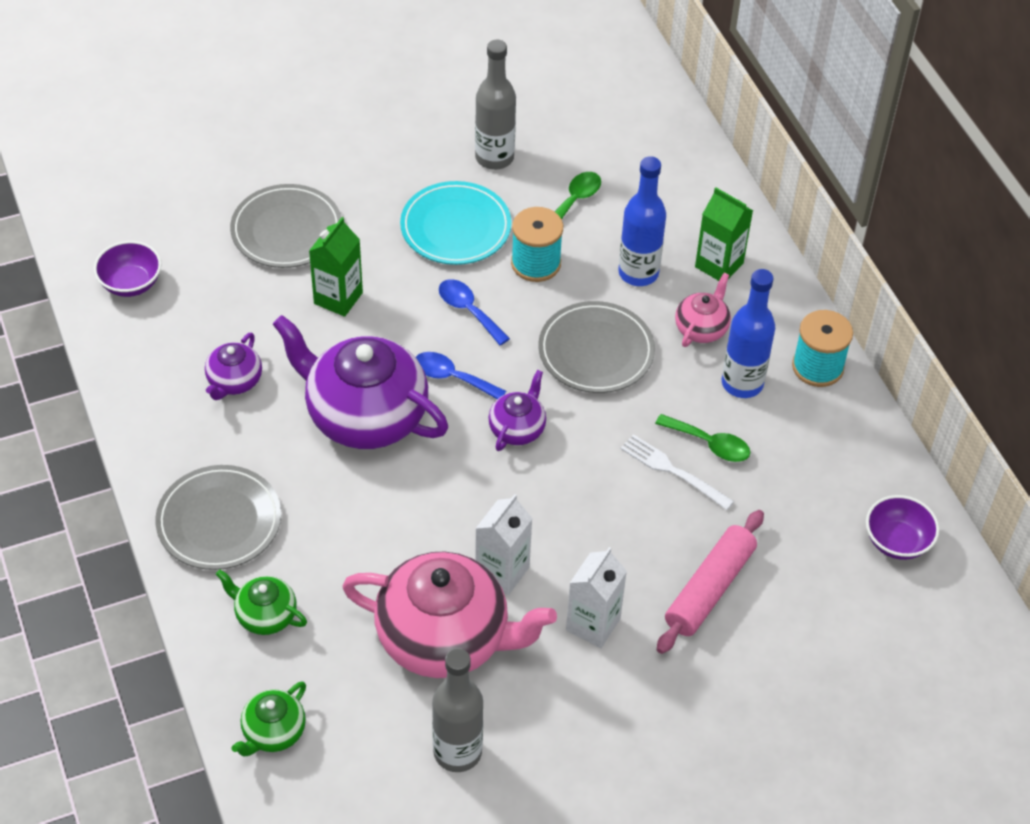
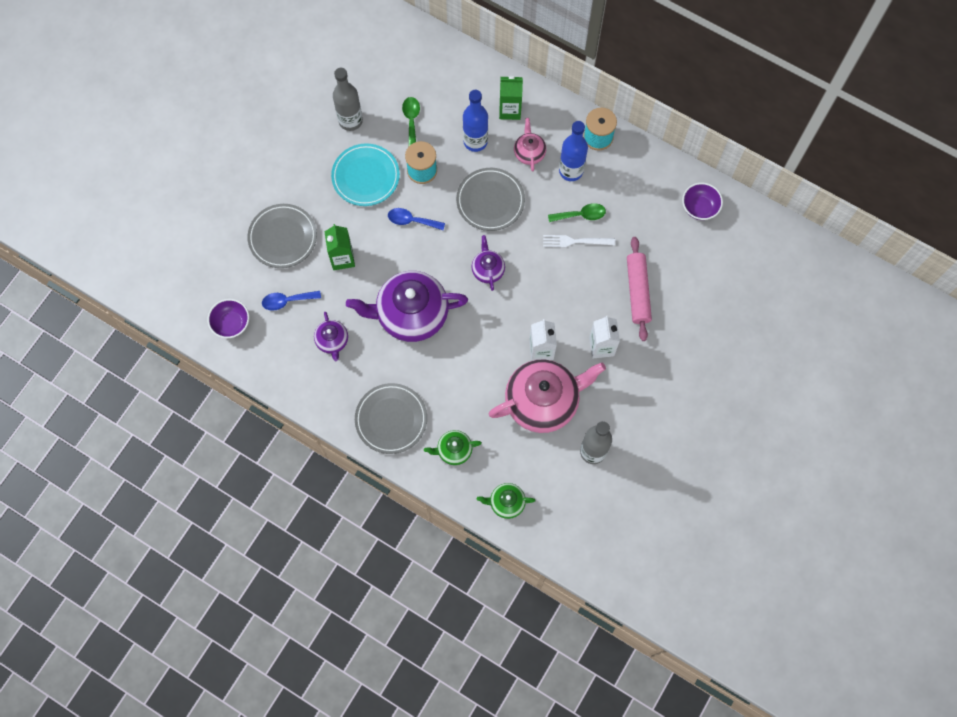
camera: 35 degrees left, 20 degrees up
green teapot [232,681,306,756] -> green teapot turned 90 degrees clockwise [477,483,536,519]
blue spoon [416,352,506,399] -> blue spoon moved to [262,291,321,311]

